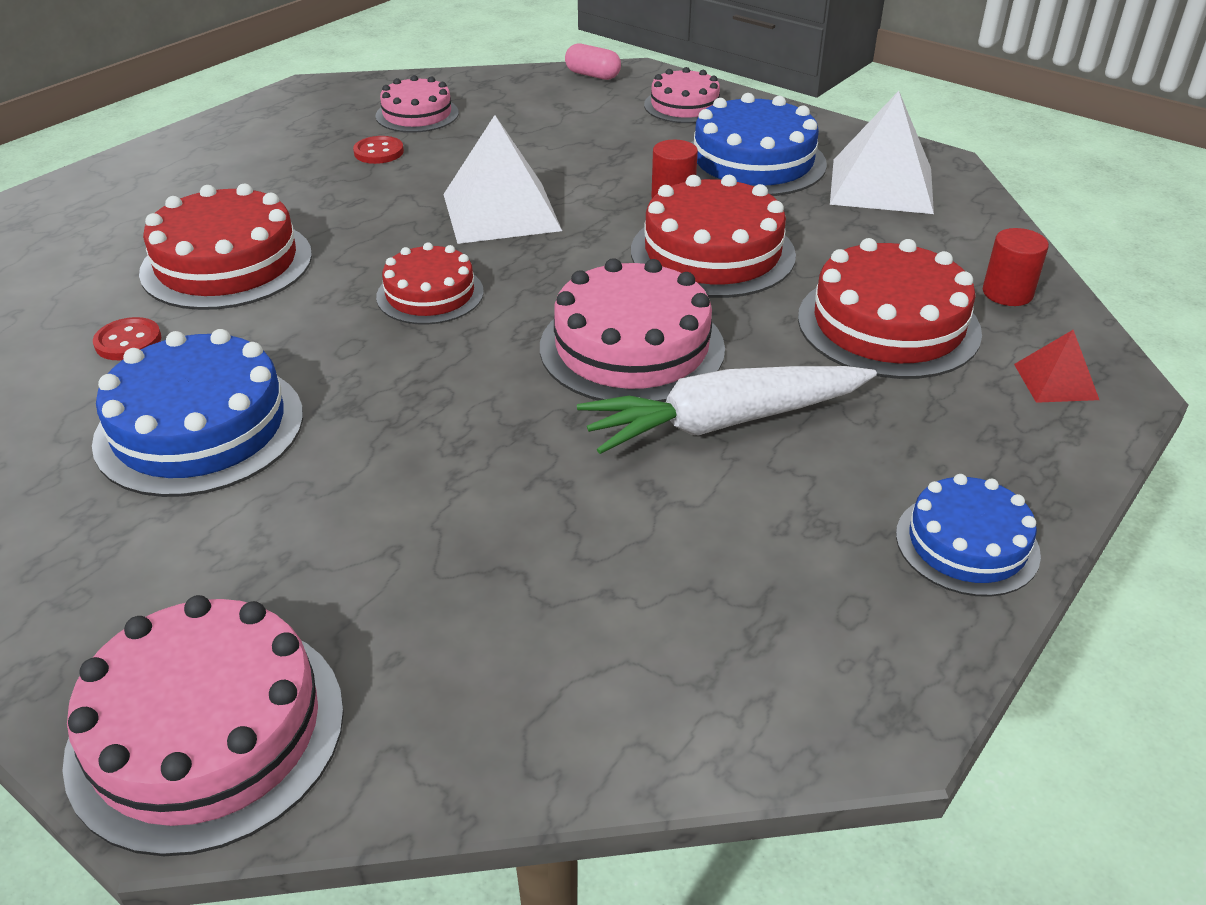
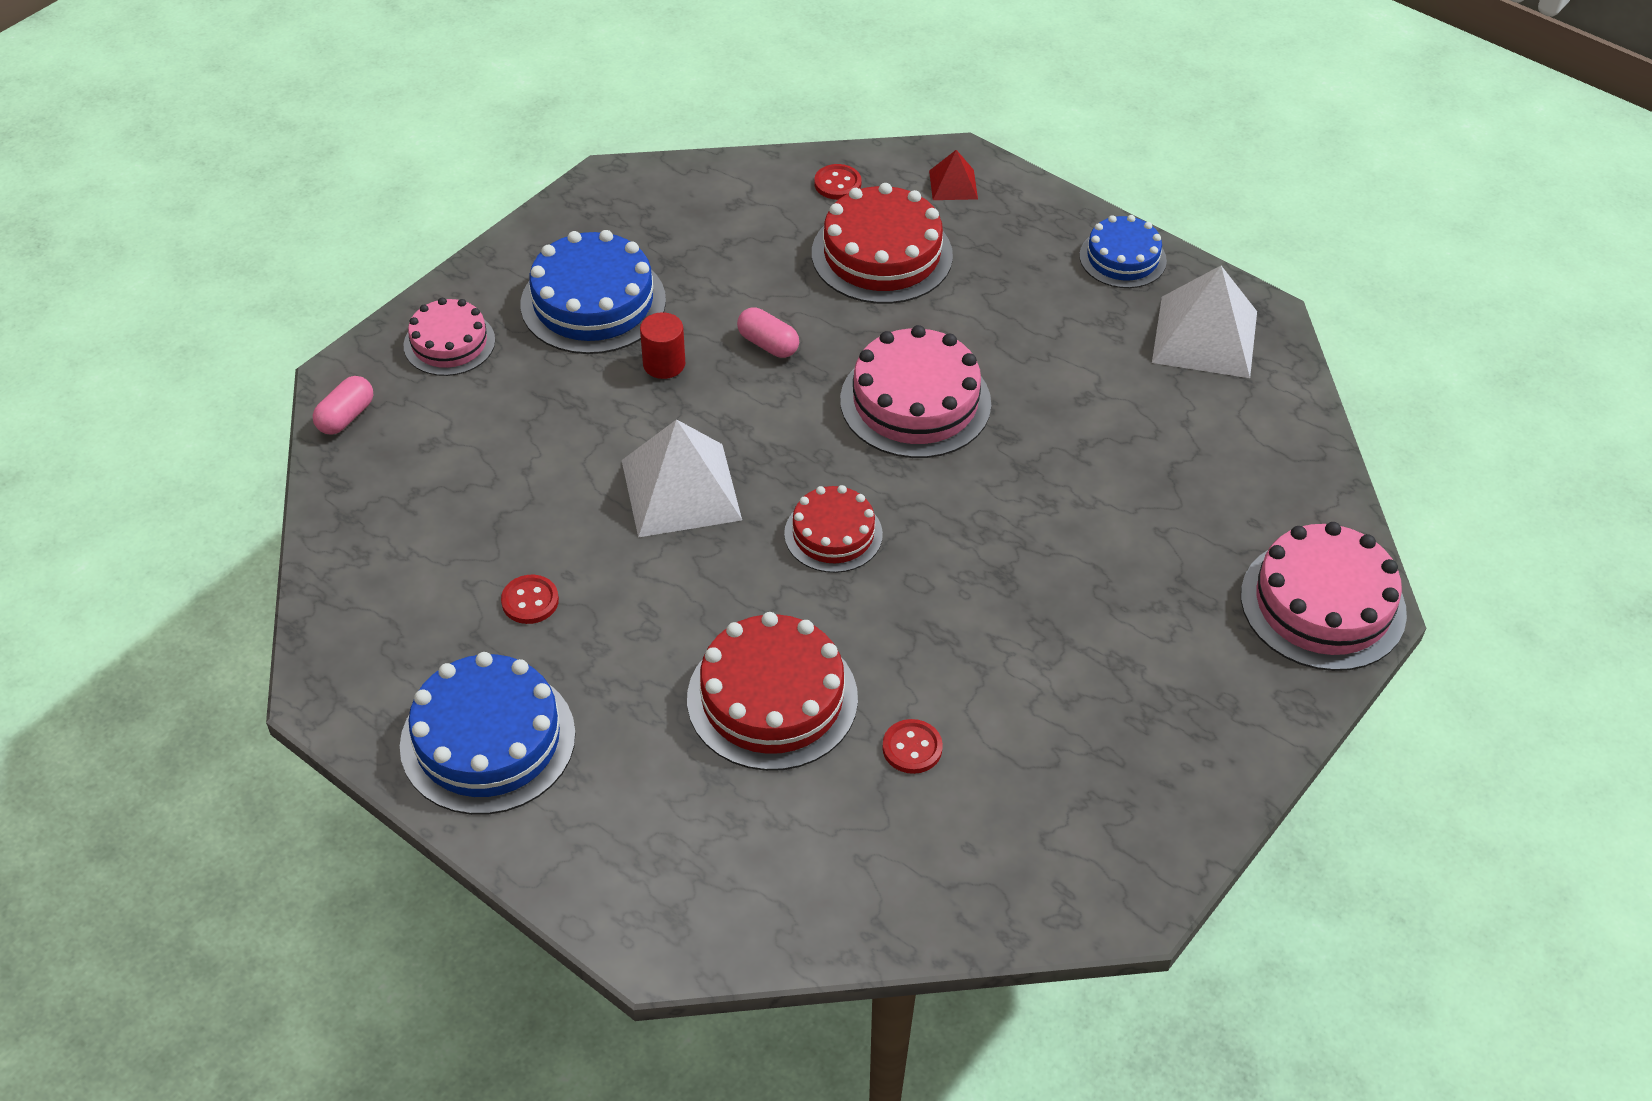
camera: 90 degrees left, 10 degrees up
blue cake [92,329,303,497] -> blue cake moved to [400,652,576,815]
pink cake [375,75,459,133] -> none
white carrot [577,366,877,454] -> none
red cake [631,175,796,298] -> pink capsule [737,307,799,358]
white pyramid [830,91,934,214] -> white pyramid moved to [1152,266,1257,378]
red cylinder [983,228,1049,306] -> red button [814,164,862,200]

